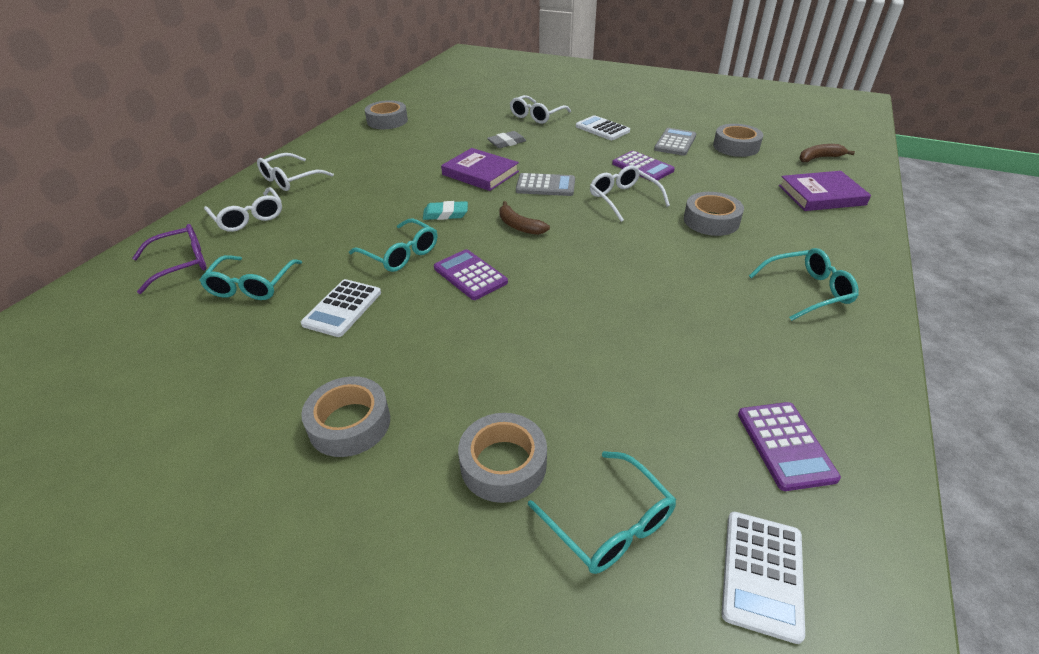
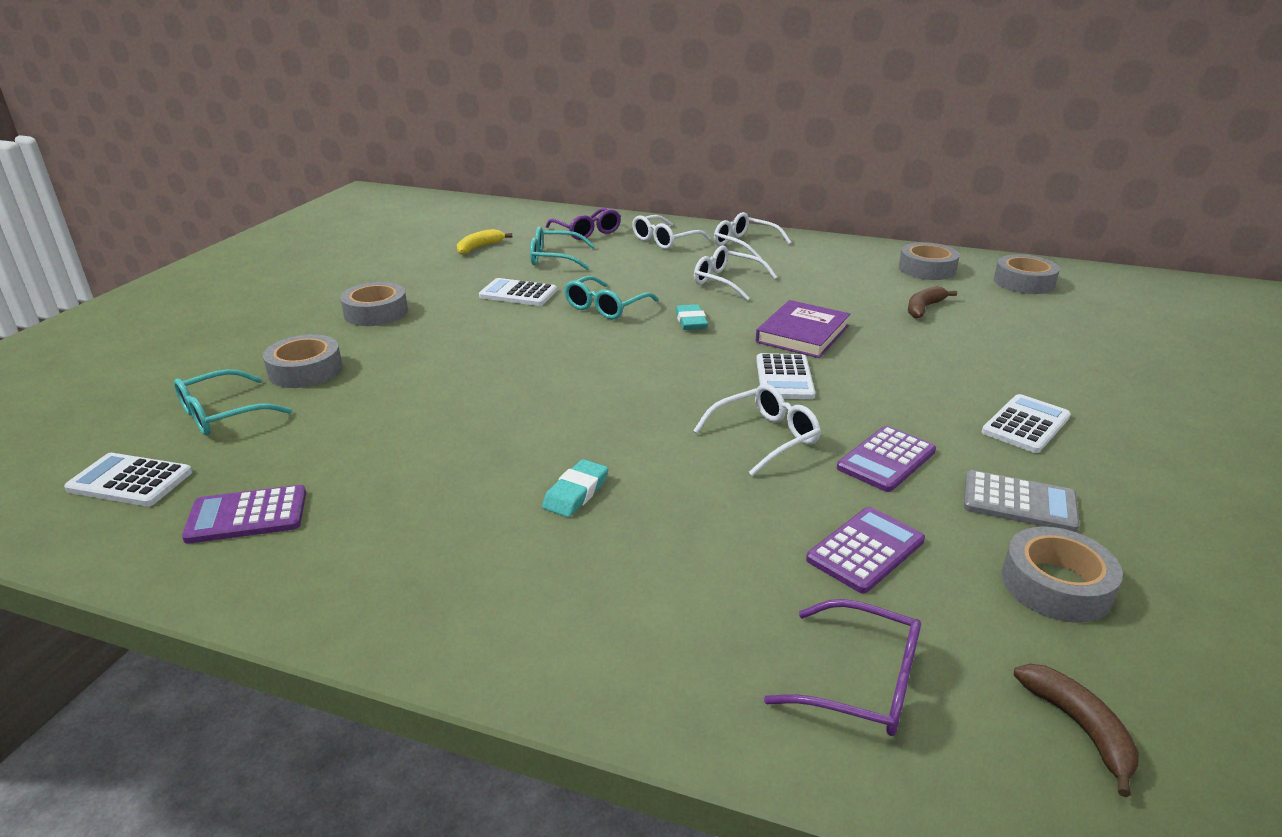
camera: 85 degrees right, 10 degrees down
purple calculator [434,249,508,300] -> purple calculator moved to [806,507,925,594]
grey eraser [487,131,526,148] -> none
brown banana [499,201,550,235] -> brown banana moved to [908,286,957,318]
white glasses [510,95,571,124] -> white glasses moved to [694,246,777,300]
grey calculator [516,173,575,196] -> white calculator [756,353,815,399]
grey tape [684,192,744,236] -> grey tape moved to [994,254,1060,294]
turquoise glasses [749,248,859,321] -> none
purple book [779,171,871,211] -> purple glasses [764,599,921,736]
none -> yellow banana [457,229,512,255]
none -> turquoise eraser [542,459,608,517]

